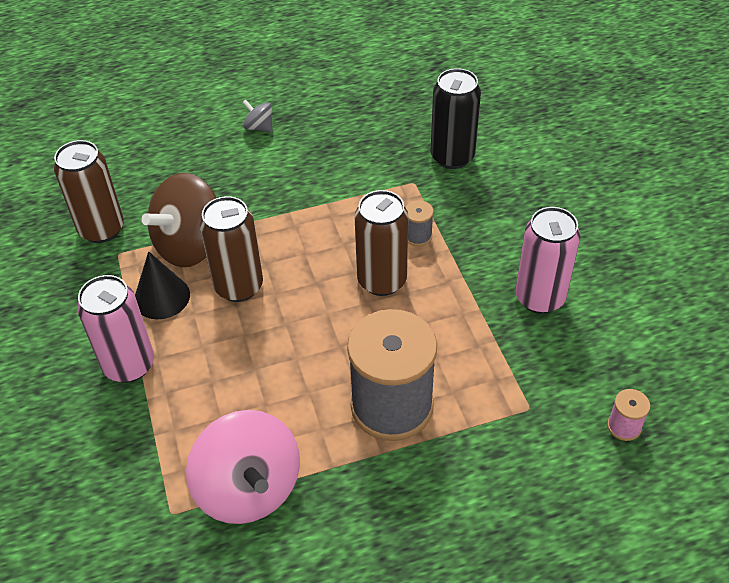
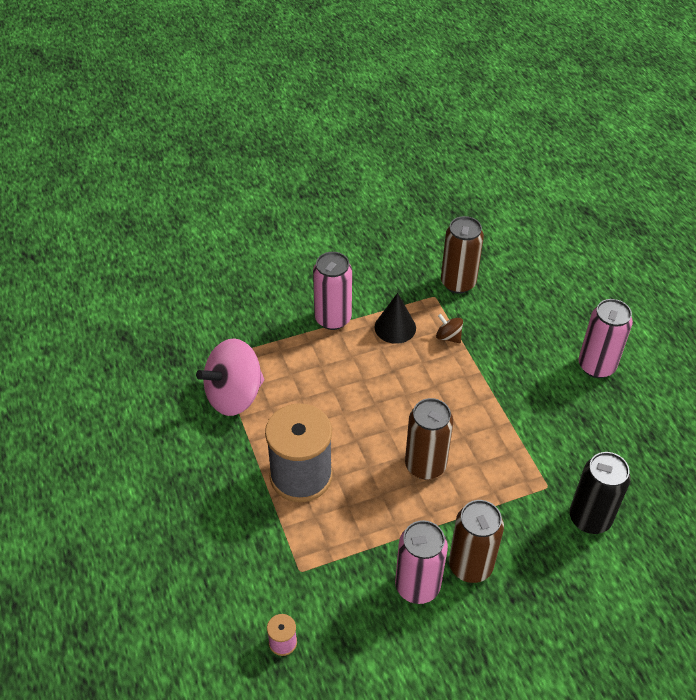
camera: 85 degrees right, 0 degrees up
brown spinning top [142,173,216,267] -> brown spinning top [436,314,463,343], size x0.44
brown can [200,196,263,302] -> brown can moved to [449,500,504,583]
grey spinning top [242,99,273,132] -> pink can [579,299,633,378]
grey spool [405,200,434,246] -> none

